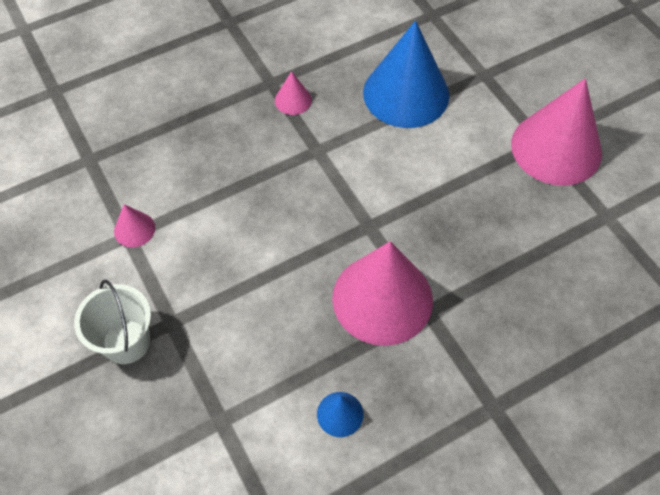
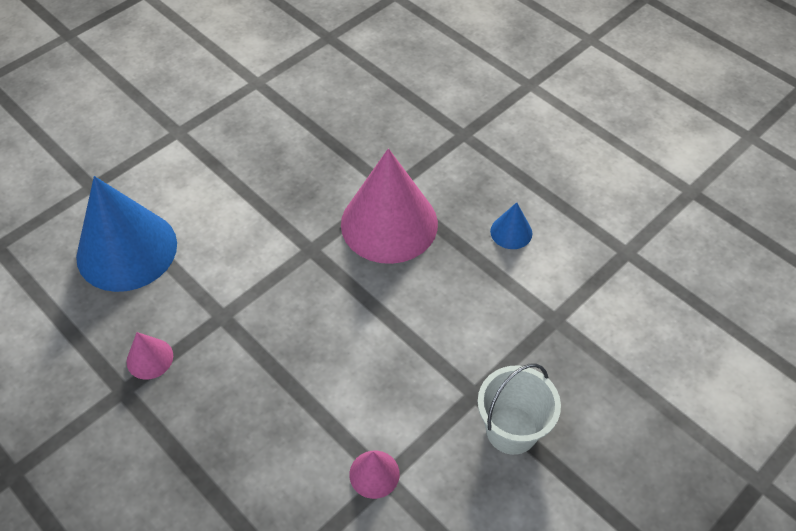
camera: 105 degrees left, 5 degrees down
pink cone [511,78,602,186] -> none

